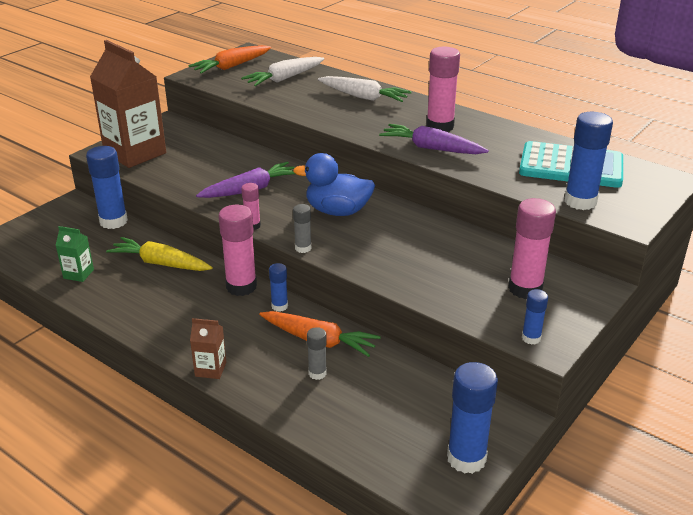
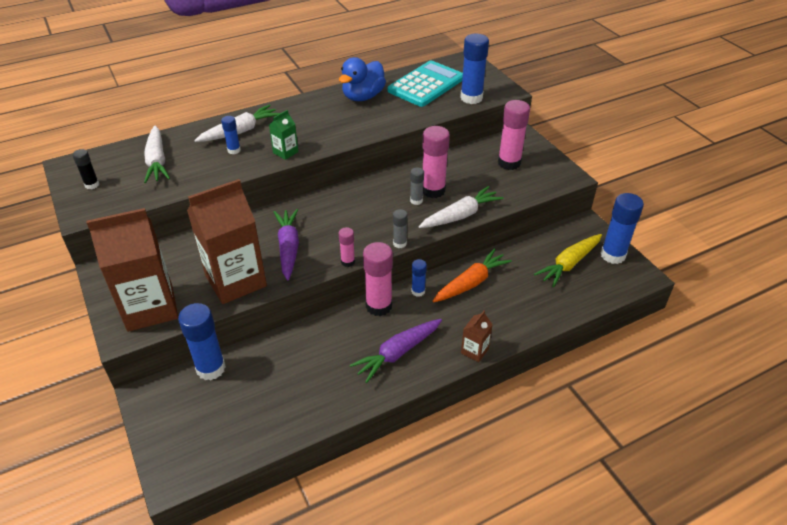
camera: 65 degrees left, 10 degrees up
green carton [56,226,94,282] -> green carton moved to [269,110,298,160]
yellow carrot [106,237,213,271] -> yellow carrot moved to [534,234,602,287]
orange carrot [188,45,271,74] -> black glue stick [72,149,99,189]
blue duck [293,153,375,216] -> blue duck moved to [339,57,386,101]
grey glue stick [307,327,327,380] -> grey glue stick moved to [410,167,424,205]
purple carrot [379,124,489,154] -> purple carrot moved to [350,319,442,383]
pink glue stick [426,47,460,132] -> pink glue stick moved to [422,126,450,198]
blue glue stick [522,289,548,345] -> blue glue stick moved to [221,116,241,154]
none -> brown carton [187,179,267,304]
none -> white carrot [419,186,503,228]

